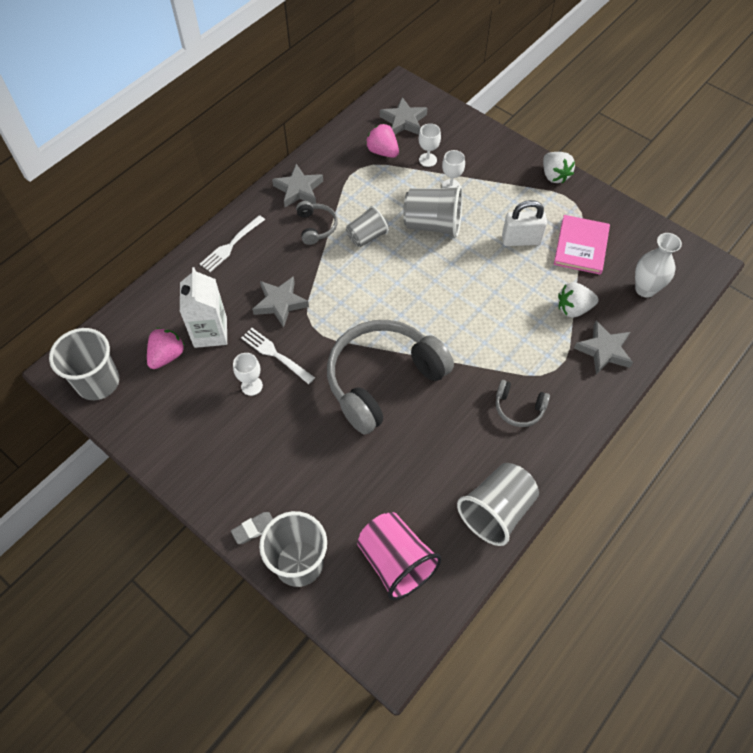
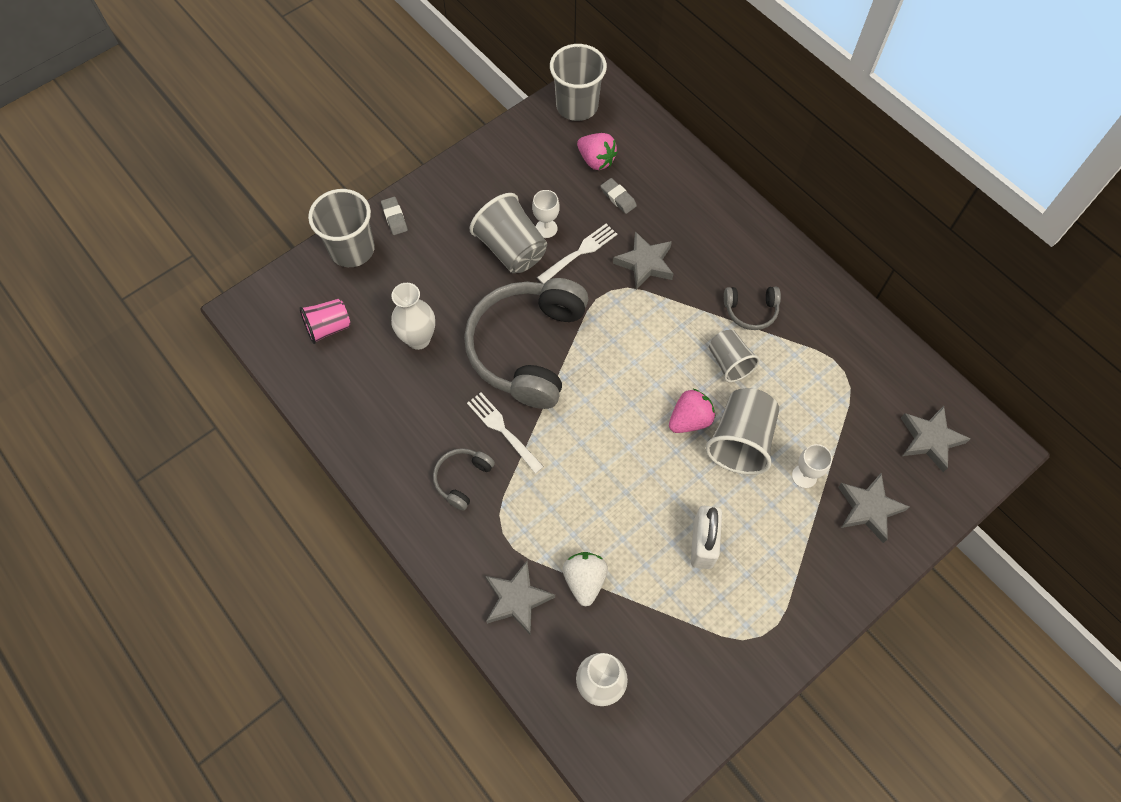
camera: 100 degrees right, 5 degrees up
white carton [180,267,227,348] -> grey eraser [601,178,637,214]
white fork [200,215,265,272] -> white fork moved to [467,393,544,474]
grey star [272,164,323,207] -> grey star moved to [838,473,909,543]
grey headphones [327,320,454,435] -> grey headphones turned 135 degrees counterclockwise [464,278,588,409]
pink cup [357,512,441,600] -> pink cup [299,299,351,344], size x0.63
pink strawberry [366,124,399,158] -> pink strawberry moved to [669,389,715,433]
white goblet [419,123,441,167] -> none
grey cup [457,463,539,546] -> grey cup moved to [470,193,547,273]
white strawberry [543,152,575,184] -> none
pink book [554,215,610,275] -> none
none -> white vase [391,283,435,350]

